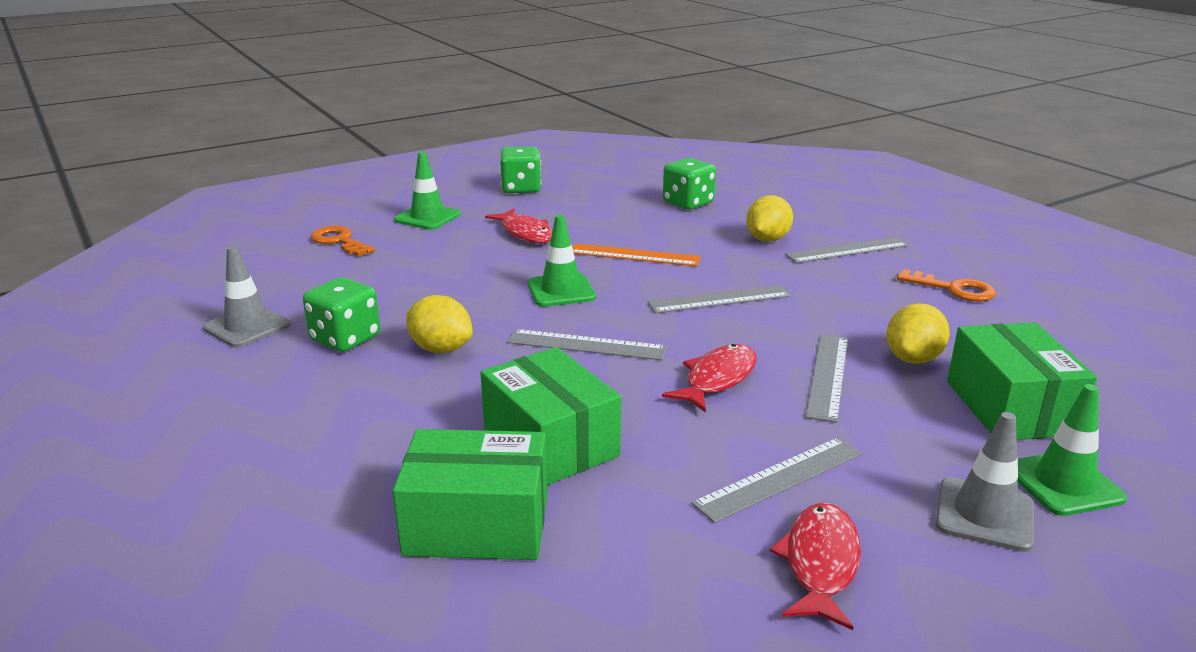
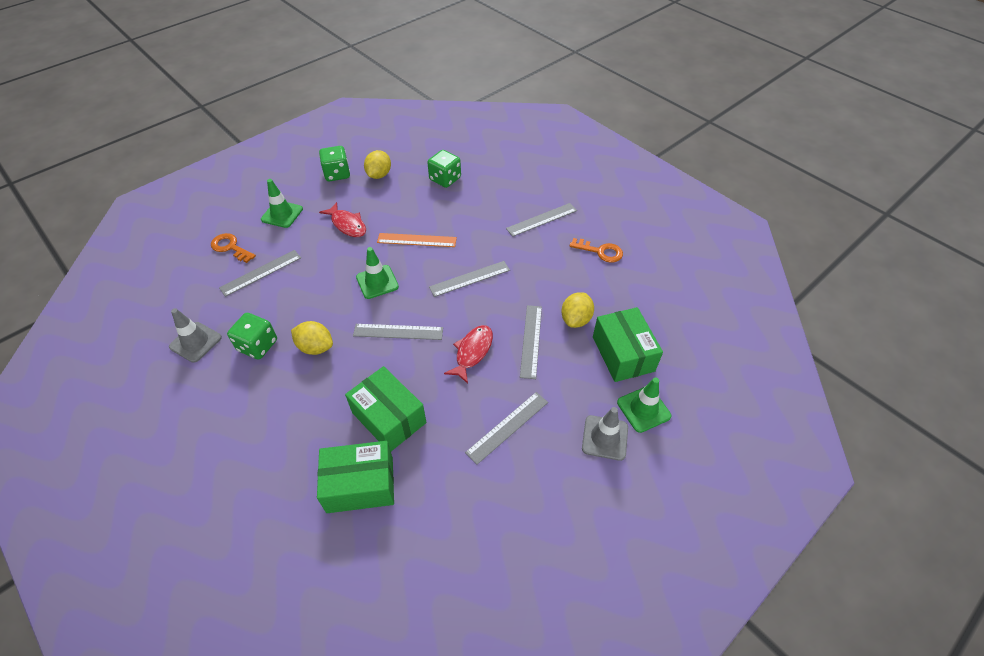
camera: 10 degrees left, 25 degrees up
yellow lemon [746,195,793,242] -> yellow lemon moved to [364,150,391,179]
red fish [770,503,861,630] -> none
none -> grey ruler [219,250,301,297]

